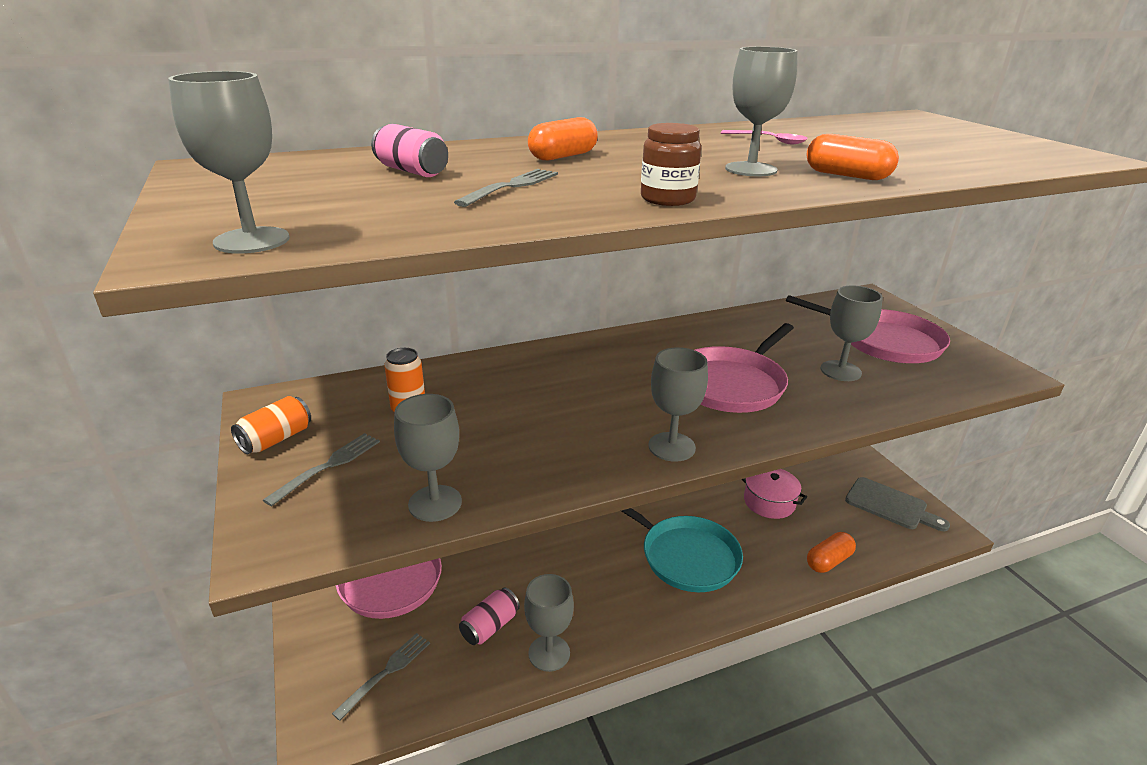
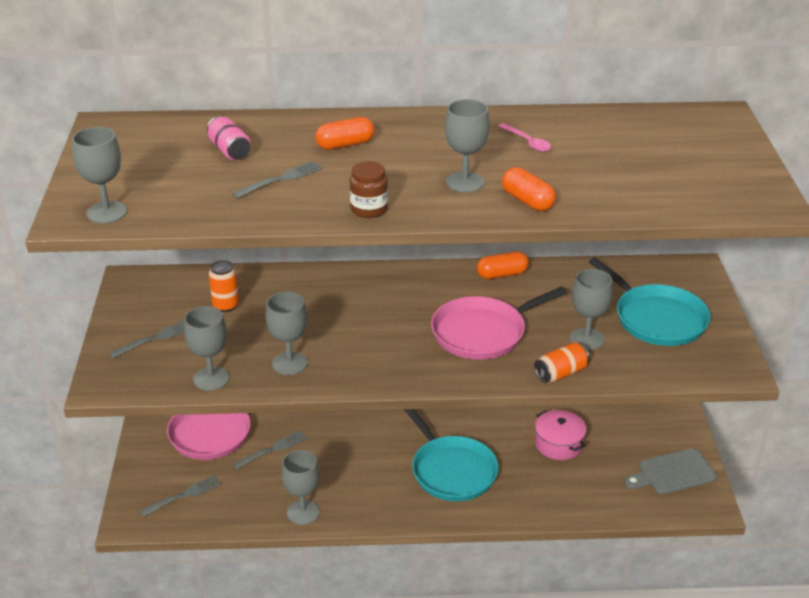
camera: 20 degrees right, 5 degrees up
orange can [231,396,311,454] -> orange can moved to [534,342,590,383]
pink can [459,587,520,645] -> none
grey goblet [649,347,708,462] -> grey goblet moved to [266,292,308,375]
pink pan [786,295,950,363] -> turquoise pan [589,258,711,346]
orange capsule [807,532,856,573] -> orange capsule moved to [477,251,529,279]
grey cutting board [845,477,950,531] -> grey cutting board turned 105 degrees clockwise [624,448,717,494]
none -> grey fork [232,430,307,470]

